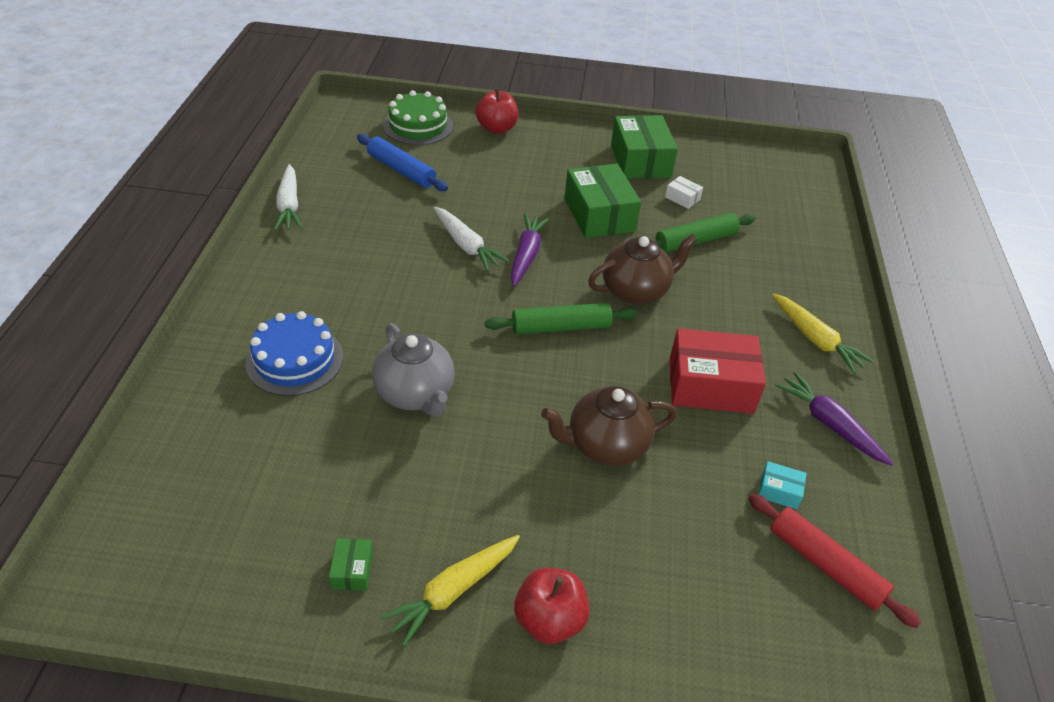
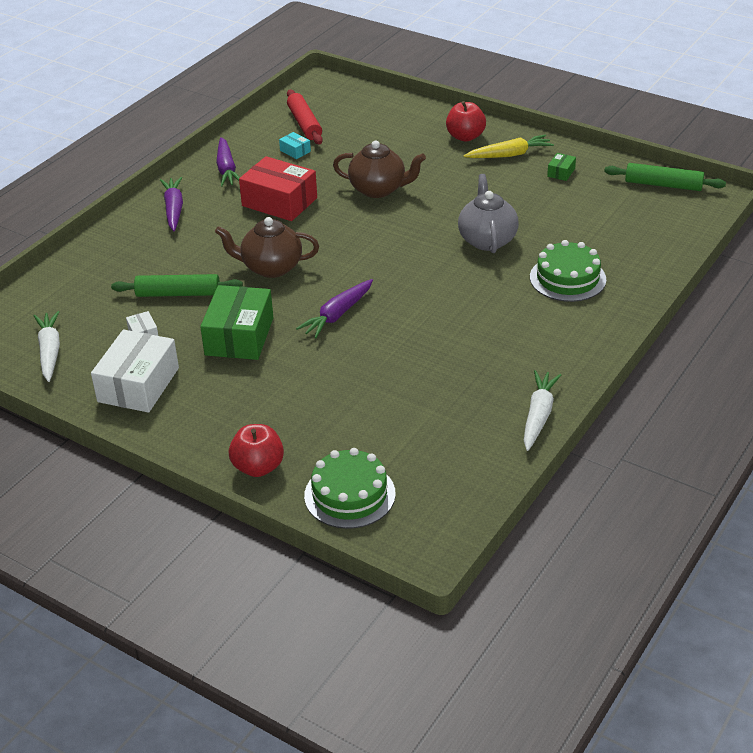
camera: 150 degrees left, 5 degrees down
blue cake [245,311,343,396] -> green cake [530,240,606,302]
blue rolling pin [357,134,448,191] -> none
white carrot [434,207,509,272] -> white carrot moved to [34,311,60,382]
green rolling pin [485,303,638,335] -> green rolling pin moved to [604,163,726,191]
green box [611,115,678,179] -> white box [91,330,179,413]
yellow carrot [772,293,874,374] -> purple carrot [160,177,183,231]

